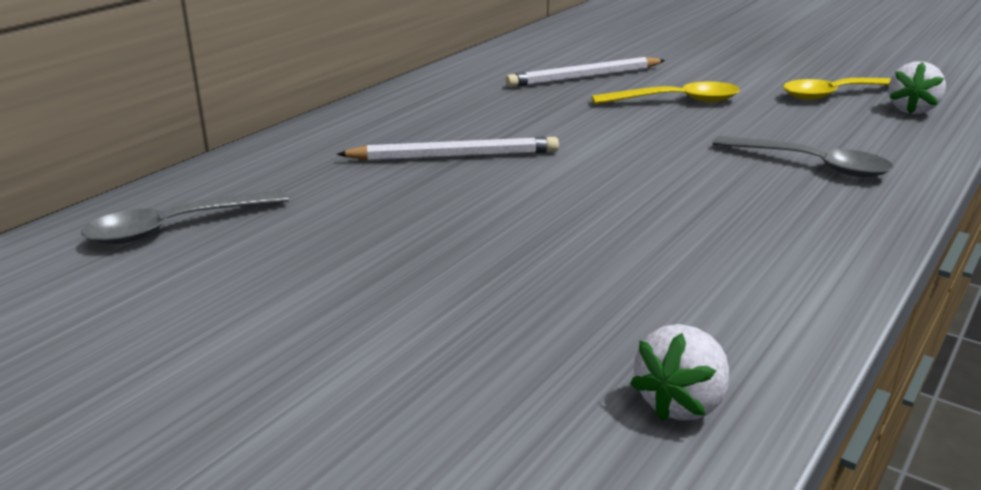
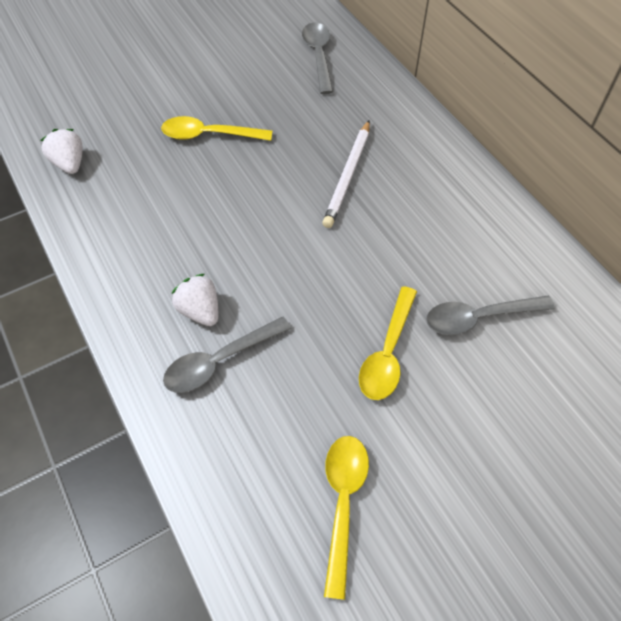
camera: 115 degrees right, 30 degrees up
white pencil [506,57,665,87] -> grey spoon [426,296,555,335]
white strawberry [888,61,946,114] -> white strawberry moved to [171,274,218,326]
none -> yellow spoon [161,116,272,141]

